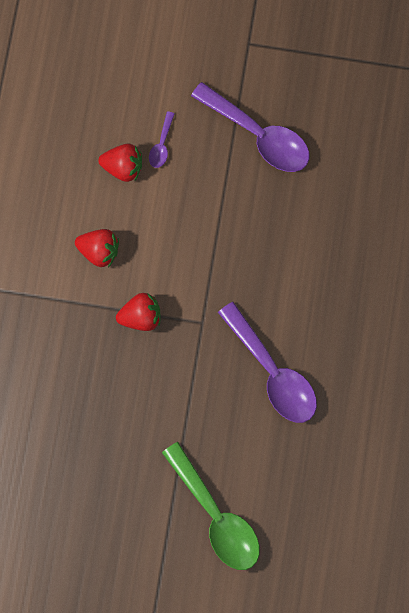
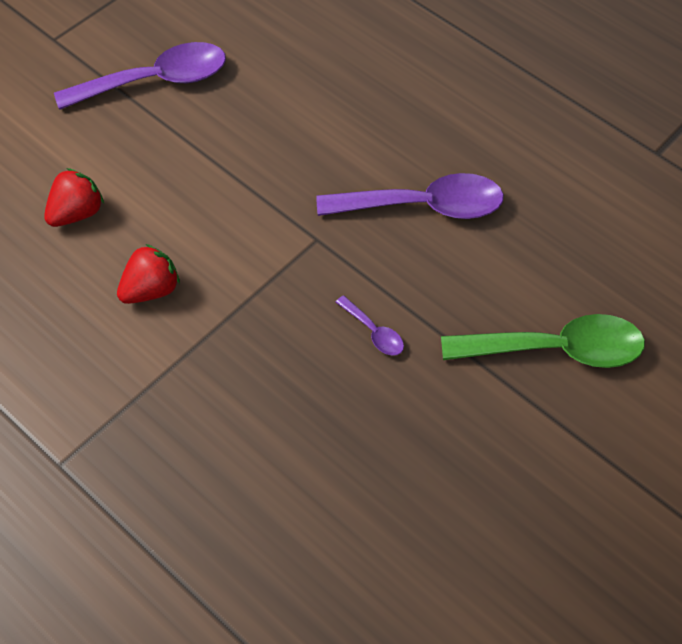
camera: 60 degrees left, 20 degrees down
red strawberry [116,293,160,331] -> none
purple spoon [149,111,175,168] -> purple spoon moved to [336,296,404,356]

